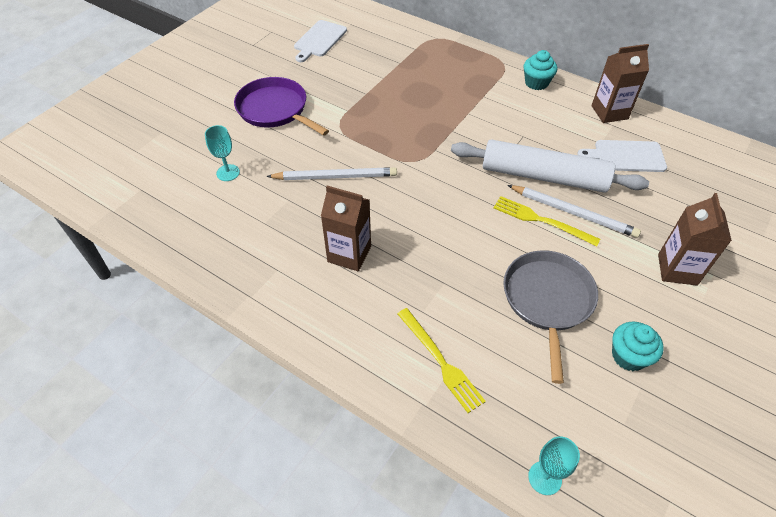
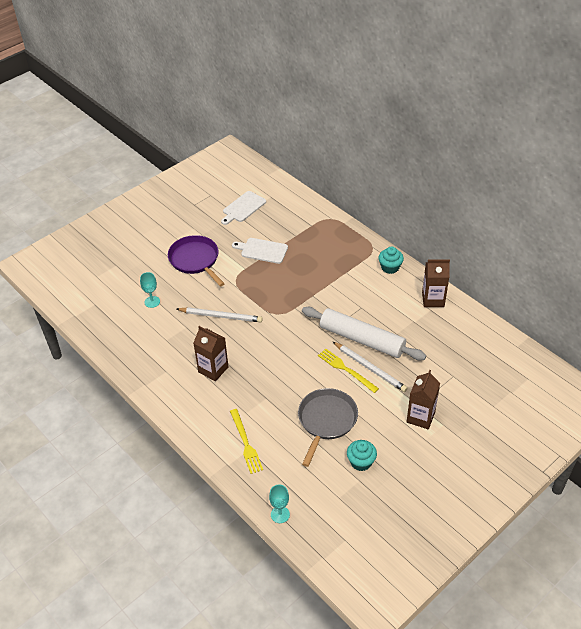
camera: 15 degrees right, 5 degrees down
white cutting board [577,140,667,172] -> white cutting board moved to [232,238,288,264]

